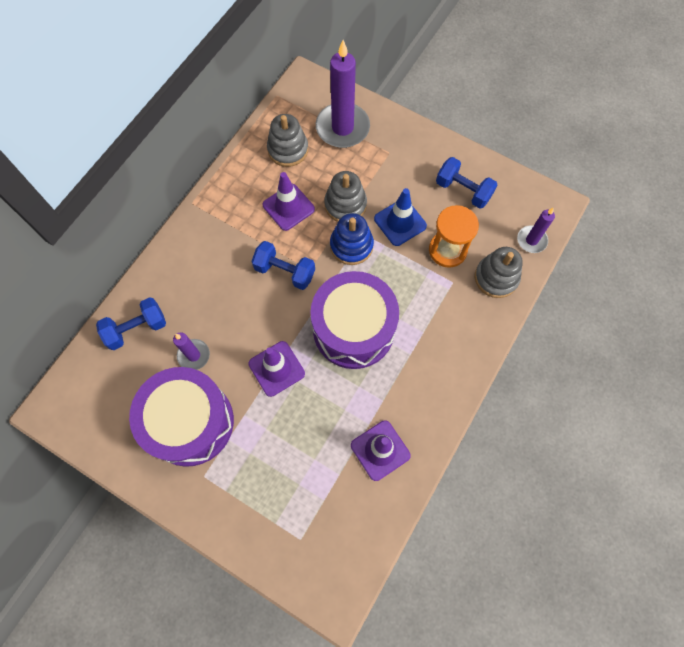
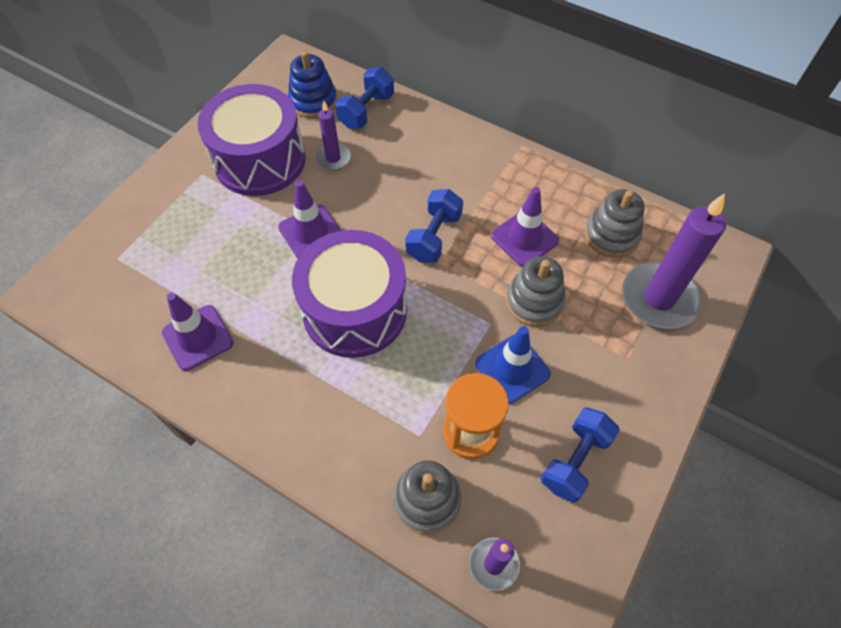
camera: 90 degrees right, 10 degrees down
blue dumbbell [96,297,166,350] -> blue dumbbell turned 60 degrees clockwise [335,67,394,129]
blue stacking toy [330,213,374,265] -> blue stacking toy moved to [288,51,337,118]

